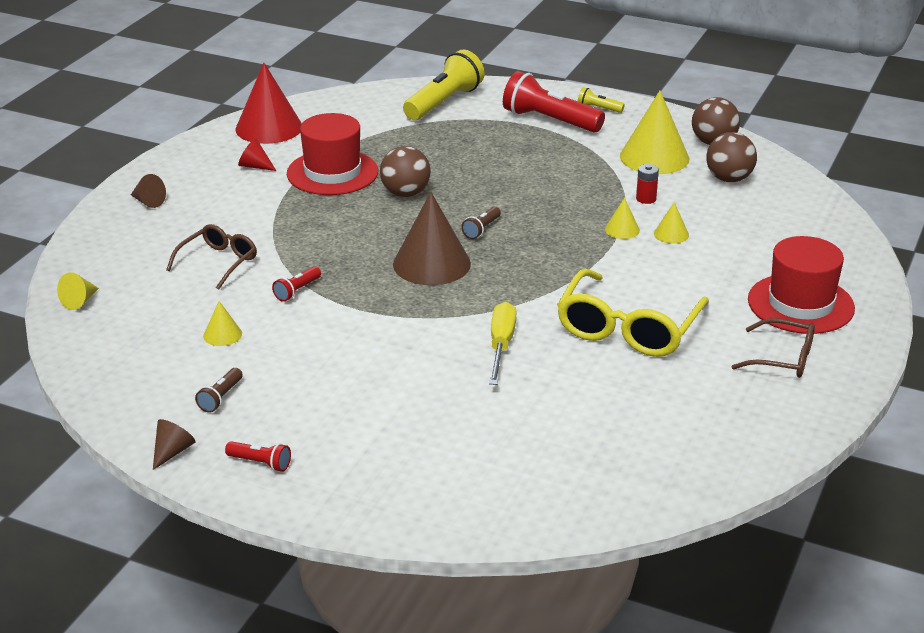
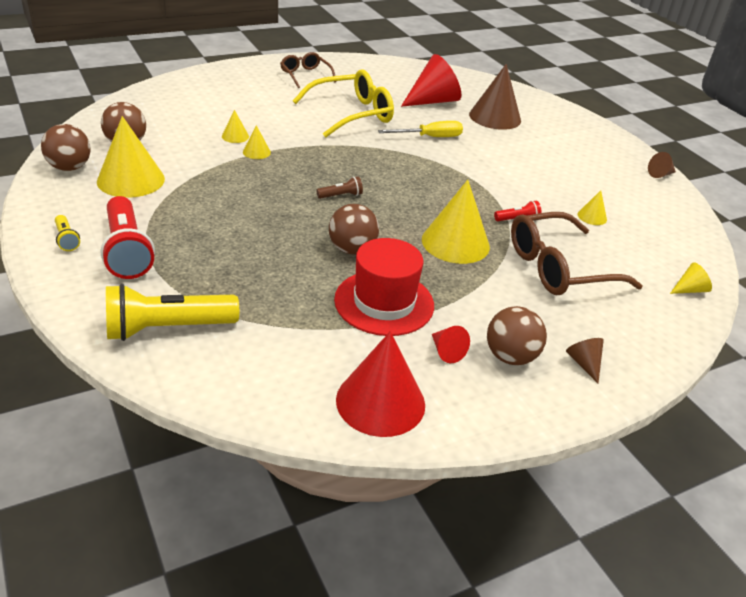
camera: 145 degrees left, 5 degrees up
brown glasses [166,224,257,290] -> brown glasses [511,212,643,295], size x1.71
brown flashlight [195,368,243,413] -> none
red flashlight [225,441,291,472] -> none
brown cone [393,192,471,285] -> brown cone moved to [469,64,521,130]
yellow screwdriver [489,302,517,385] -> yellow screwdriver turned 150 degrees counterclockwise [378,121,463,137]
red battery [636,164,659,204] -> none
red hat [748,236,855,334] -> none
none -> red cone [401,54,461,107]
none -> yellow cone [422,180,490,264]
none -> brown ball [487,306,547,365]

